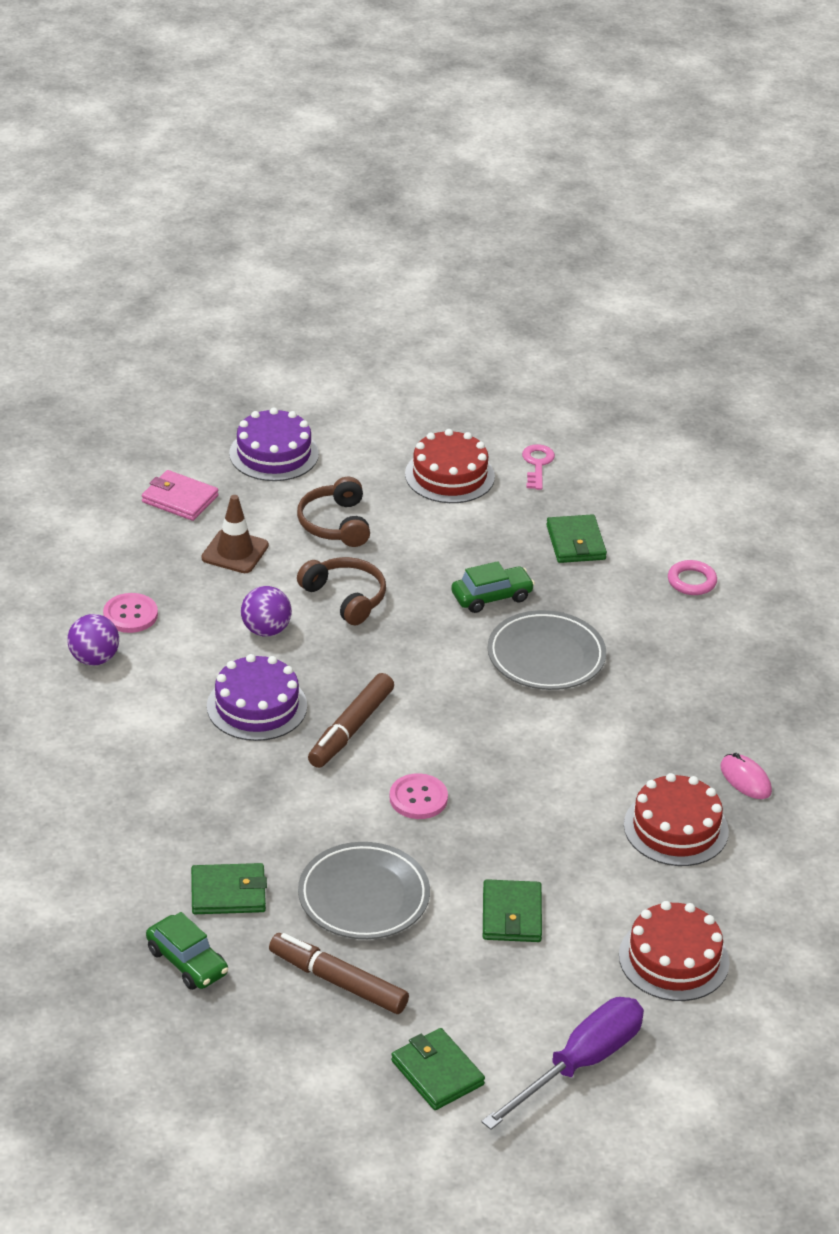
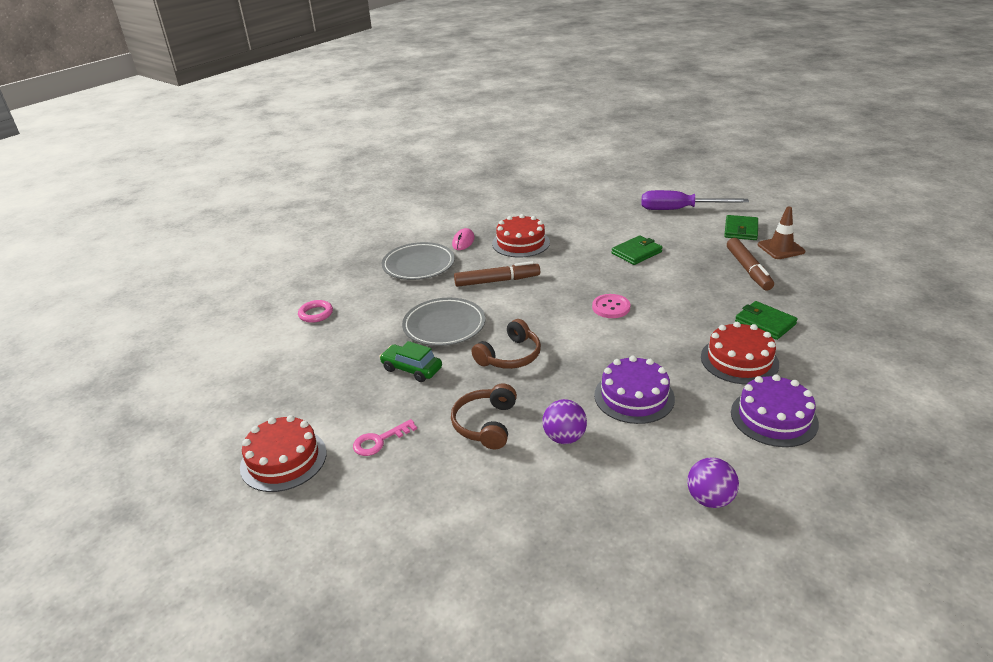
camera: 125 degrees left, 5 degrees down
pink button [103,593,158,633] -> none
pink wallet [142,470,219,521] -> none
green car [146,912,229,990] -> none
brown traffic cone [201,495,269,573] -> brown traffic cone moved to [758,207,805,259]
purple cake [229,407,319,481] -> purple cake moved to [731,374,819,447]
brown headphones [297,477,370,547] -> brown headphones moved to [472,319,541,369]
grey plate [298,842,430,939] -> grey plate moved to [382,242,455,280]
brown marker [308,673,394,768] -> brown marker moved to [454,261,540,287]
pink key [522,444,555,490] -> pink key moved to [353,419,417,456]
green wallet [546,514,607,563] -> none
red cake [619,901,730,1001] -> red cake moved to [701,322,779,384]

